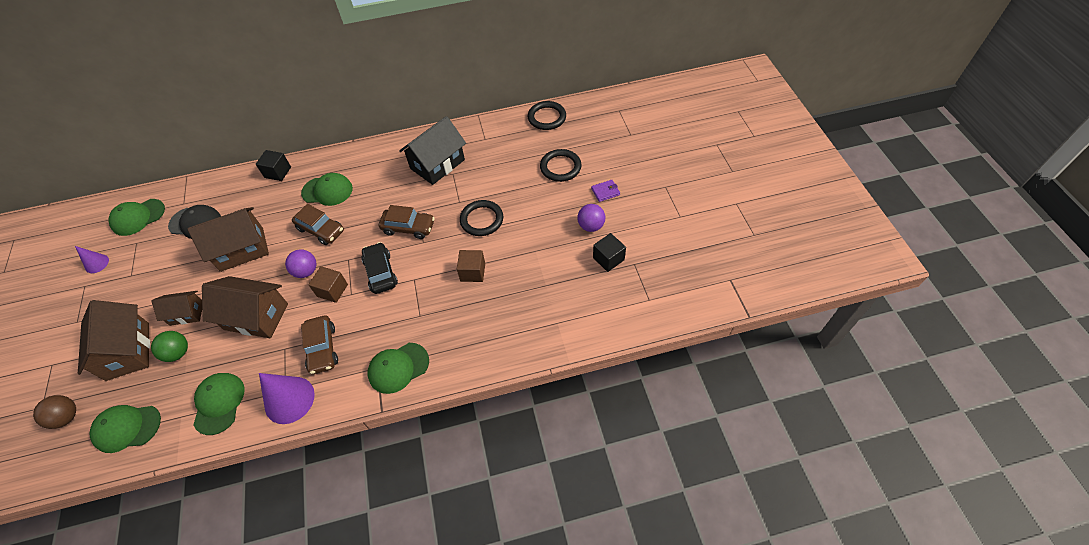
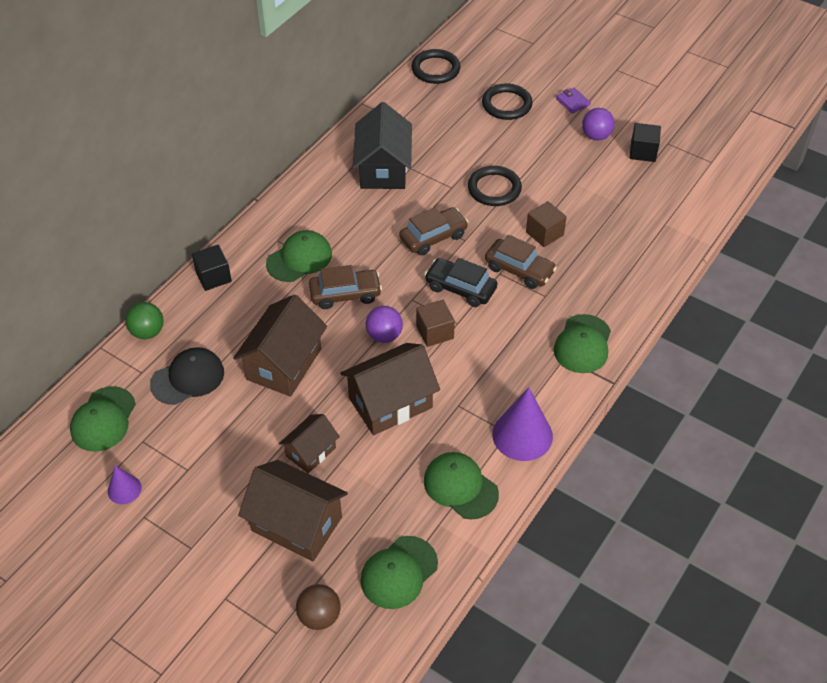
camera: 45 degrees left, 5 degrees down
green ball [151,331,188,362] -> green ball moved to [125,302,164,339]
brown car [301,315,338,374] -> brown car moved to [485,235,557,289]
purple wallet [591,180,620,202] -> purple wallet turned 60 degrees counterclockwise [556,88,591,114]

